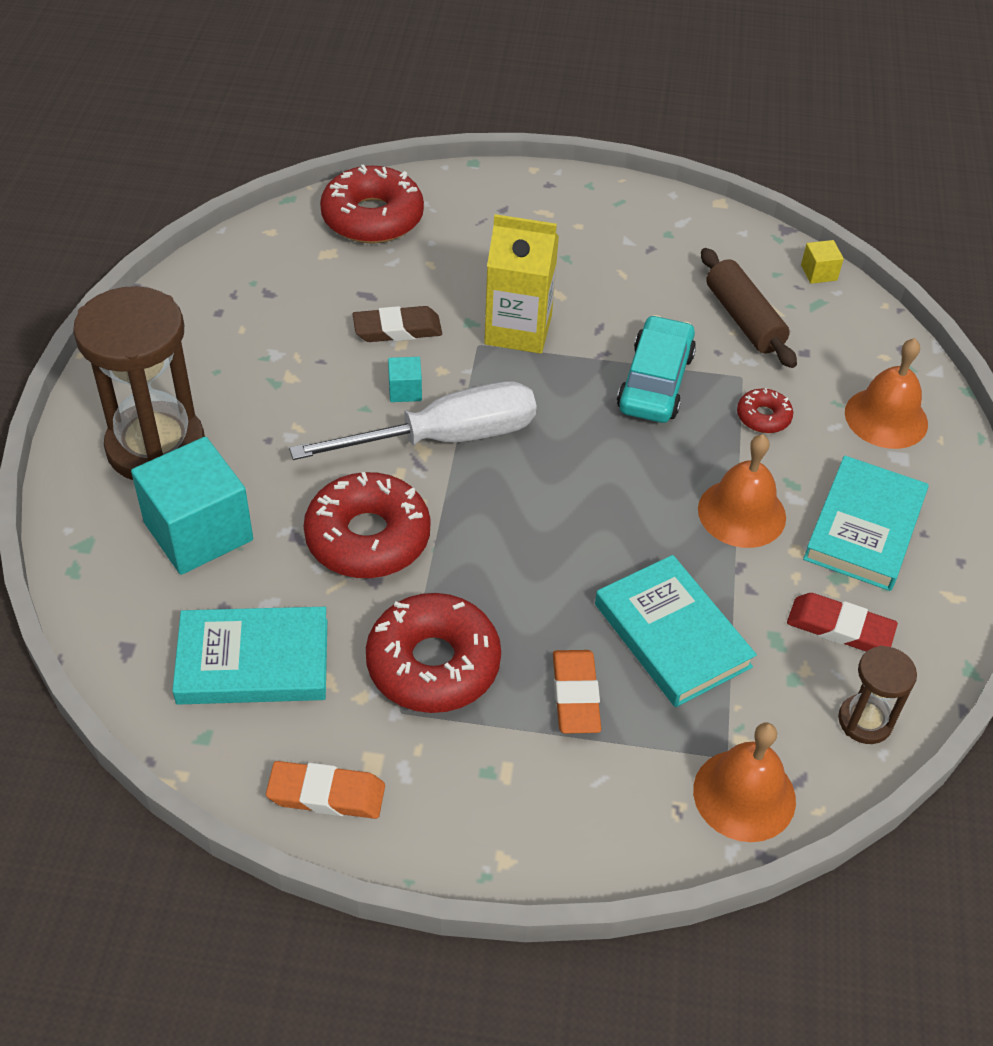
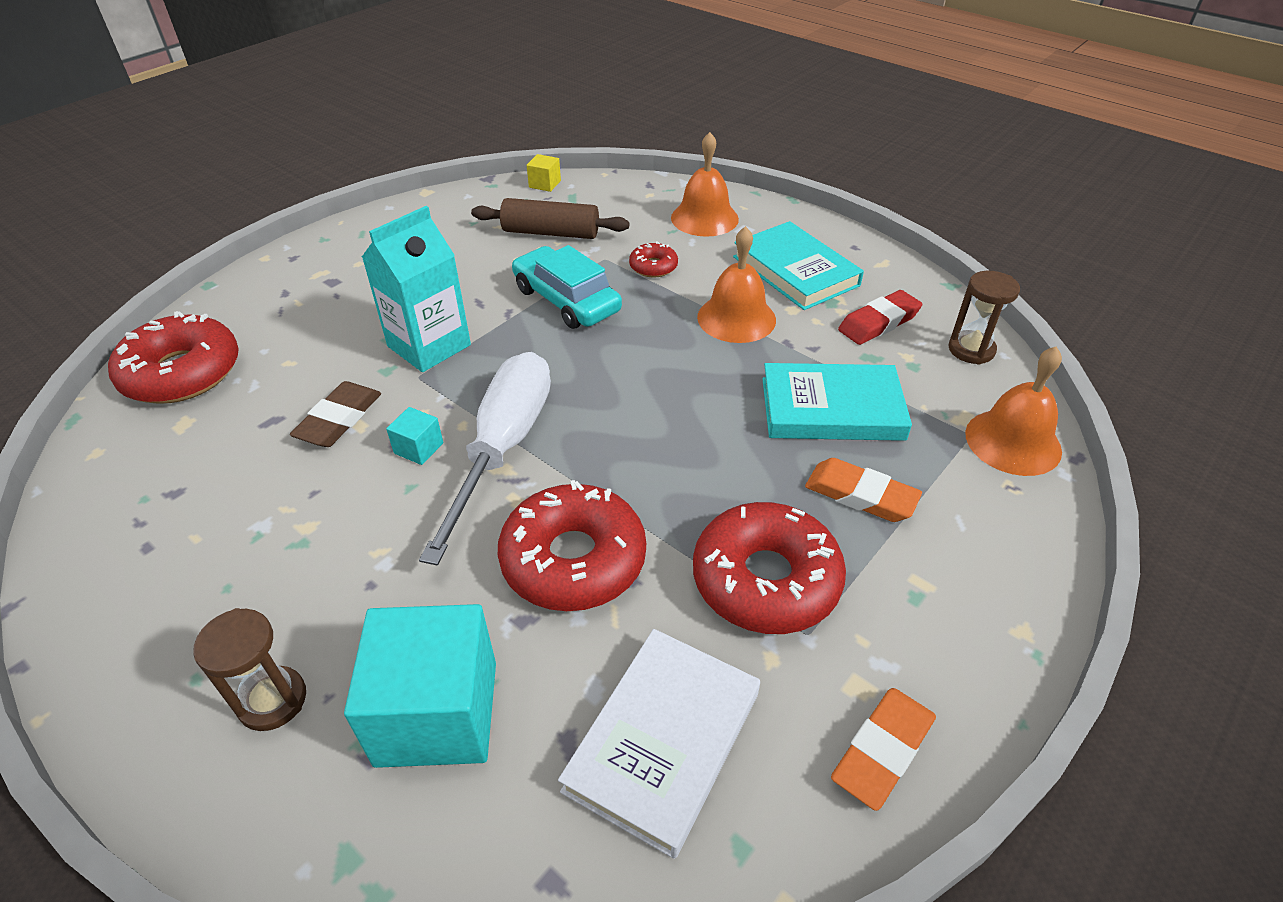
camera: 55 degrees left, 5 degrees down
brown hourglass [73,286,205,480] -> brown hourglass [193,608,306,731], size x0.49
turquoise book [172,607,327,705] -> white book [558,629,760,859]
yellow carton [484,214,559,354] -> turquoise carton [362,206,471,372]

